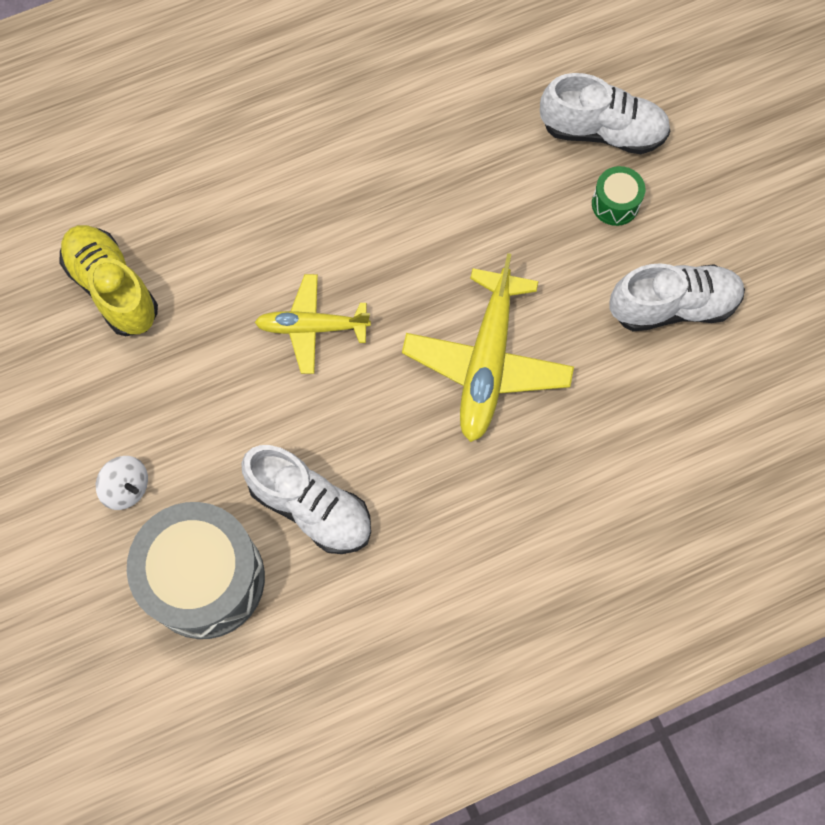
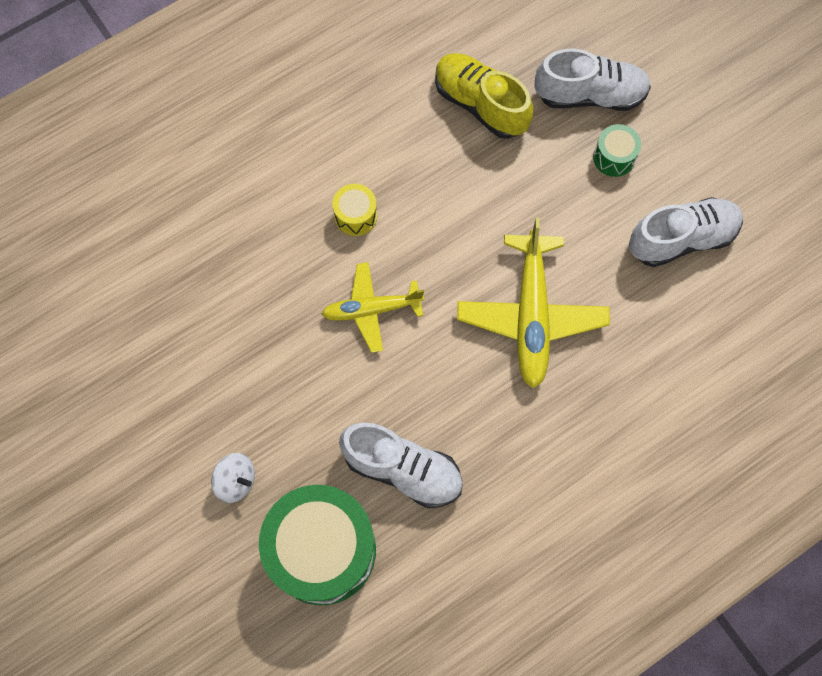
camera: 10 degrees left, 0 degrees up
yellow shoe [59,225,158,336] -> yellow shoe moved to [435,53,533,139]
grey drum [127,502,265,639] -> green drum [259,485,376,605]
none -> yellow drum [332,184,377,236]

